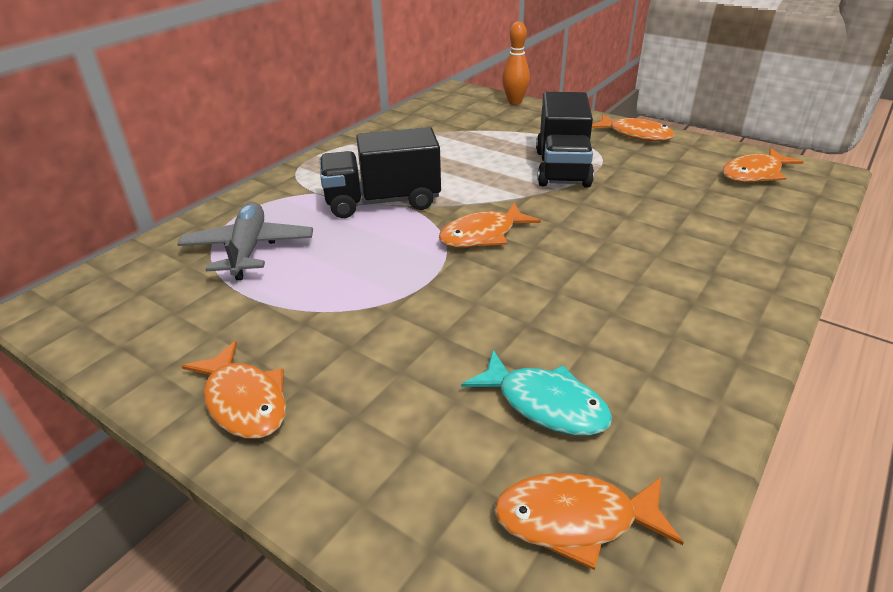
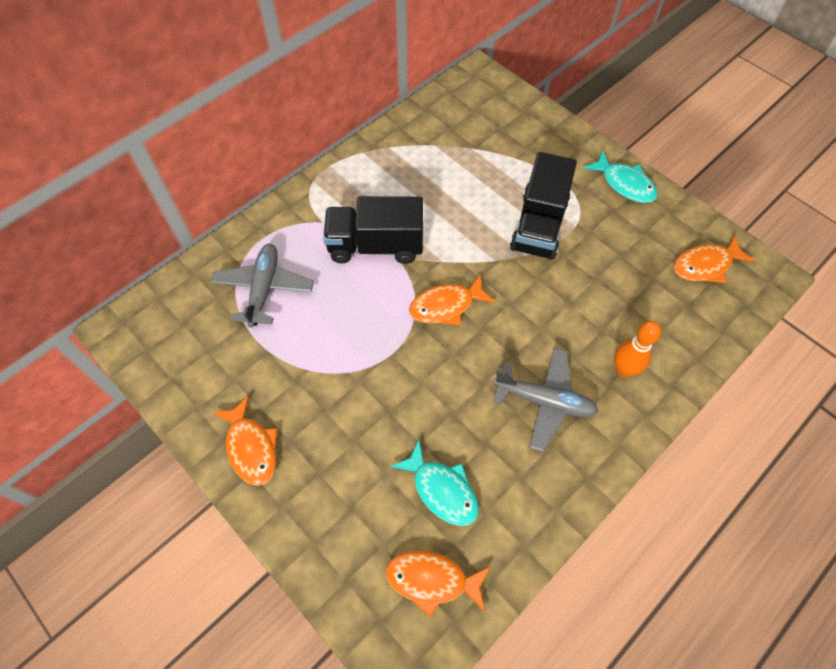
camera: 10 degrees right, 25 degrees up
orange bowling pin [502,22,530,105] -> orange bowling pin moved to [614,321,661,377]
orange fish [592,114,675,141] -> turquoise fish [583,150,658,203]
none -> grey plane [493,348,598,452]

